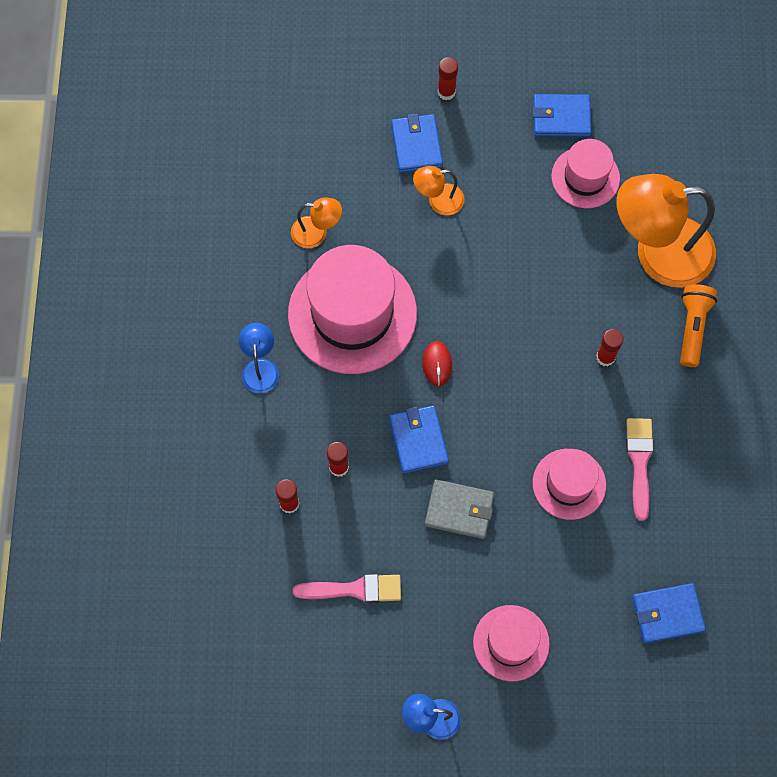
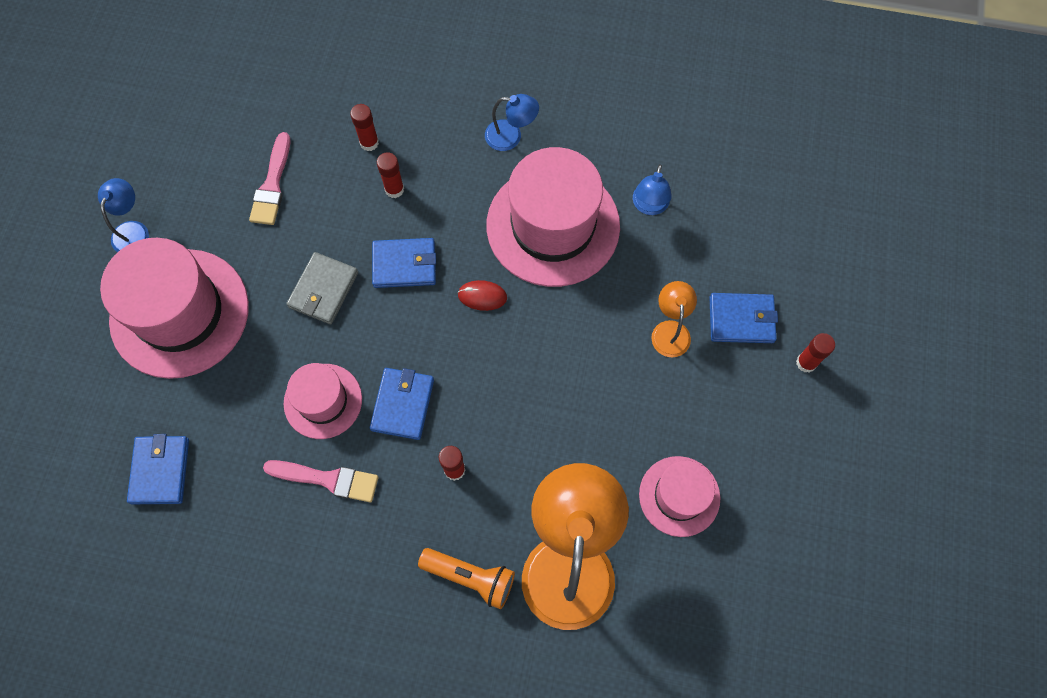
camera: 100 degrees right, 0 degrees up
orange lamp [291,197,342,248] -> blue lamp [633,164,672,215]
pink hat [473,605,550,682] -> pink hat [100,238,249,379], size x1.82
blue wallet [533,94,591,137] -> blue wallet moved to [370,368,434,440]

